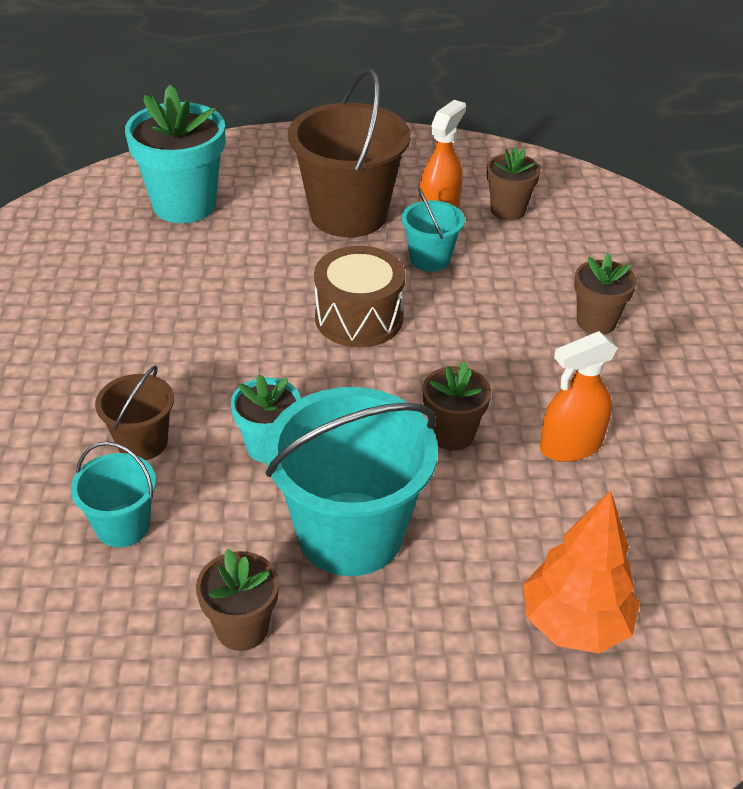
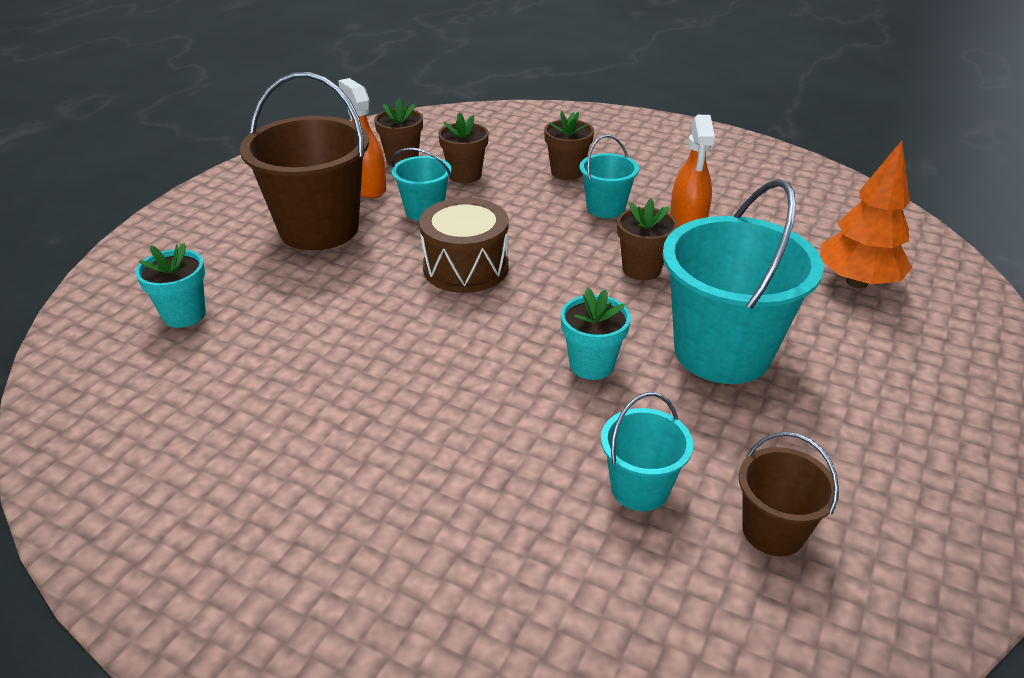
camera: 60 degrees left, 5 degrees down
brown bucket [95,366,174,460] -> brown bucket moved to [739,432,839,556]
turquoise flower pot [125,85,225,223] -> turquoise flower pot [135,243,206,328], size x0.56
brown flower pot [196,549,279,651] -> brown flower pot moved to [438,112,489,183]
none -> turquoise bucket [579,135,639,218]

